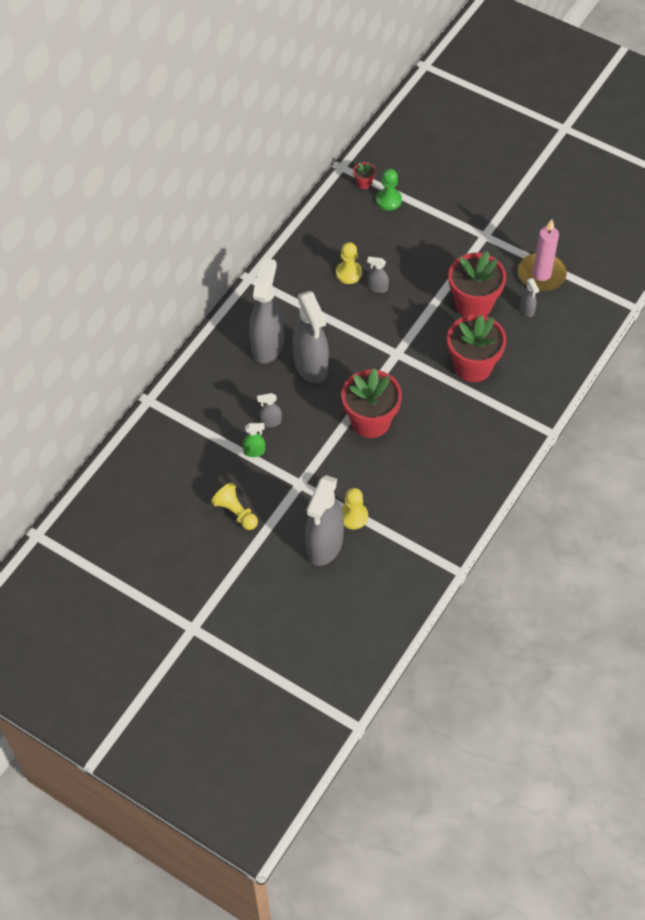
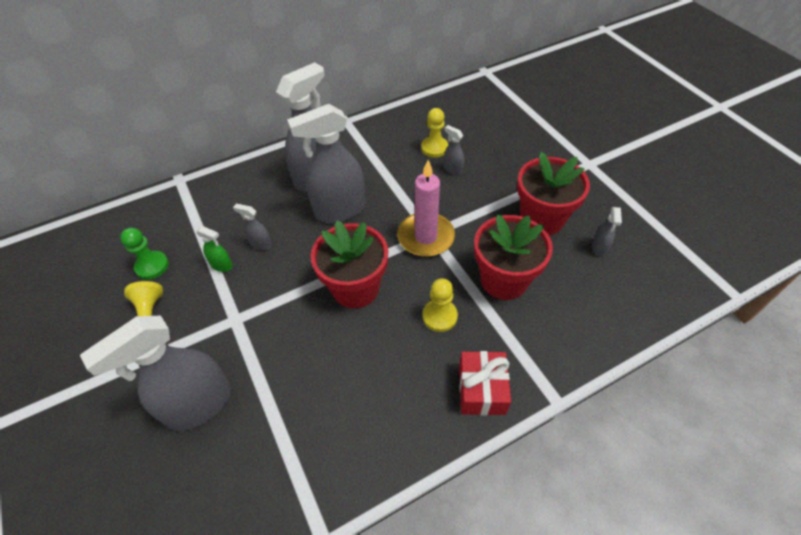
camera: 30 degrees right, 5 degrees down
grey spray bottle [292,291,329,383] -> grey spray bottle turned 60 degrees clockwise [287,104,365,223]
yellow pawn [342,488,368,529] -> yellow pawn moved to [423,278,458,332]
red flower pot [353,162,376,189] -> none
green pawn [376,169,402,211] -> green pawn moved to [120,228,169,279]
pink candle [518,219,567,291] -> pink candle moved to [397,160,455,257]
none -> red gift [459,351,511,415]

